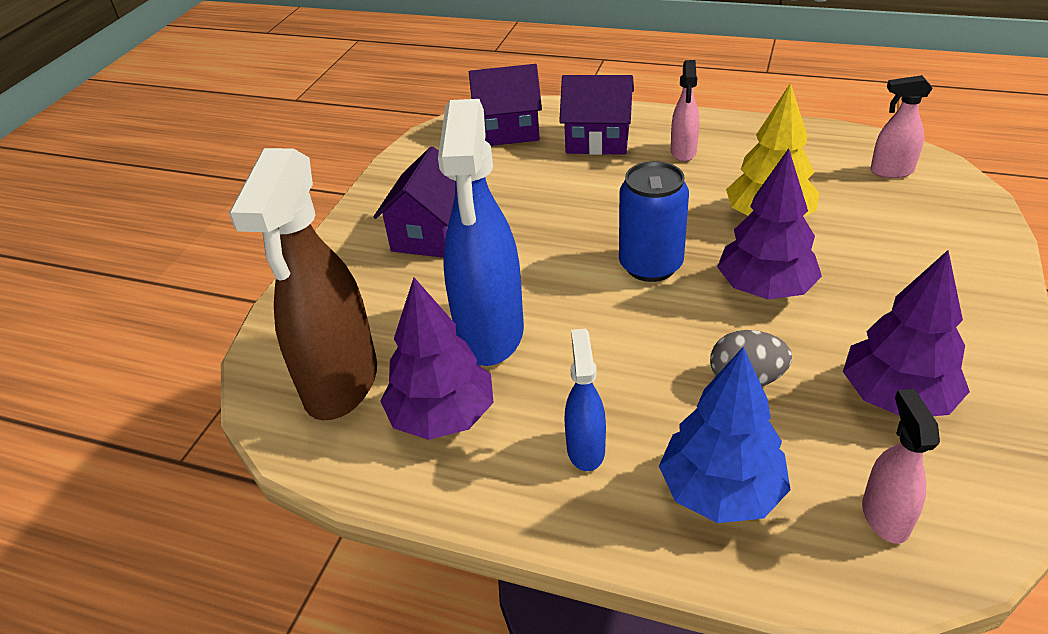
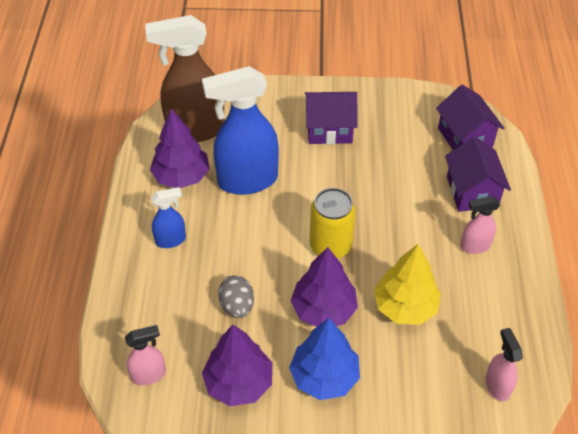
camera: 70 degrees right, 10 degrees up
blue can [619,161,689,282] -> yellow can [310,188,356,259]
blue tree [659,347,790,523] -> blue tree moved to [289,318,360,400]

